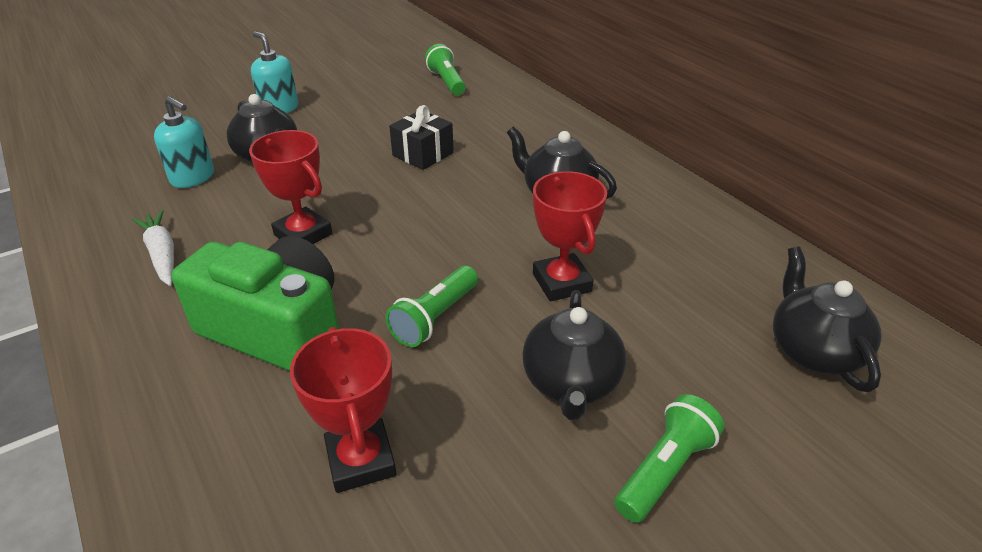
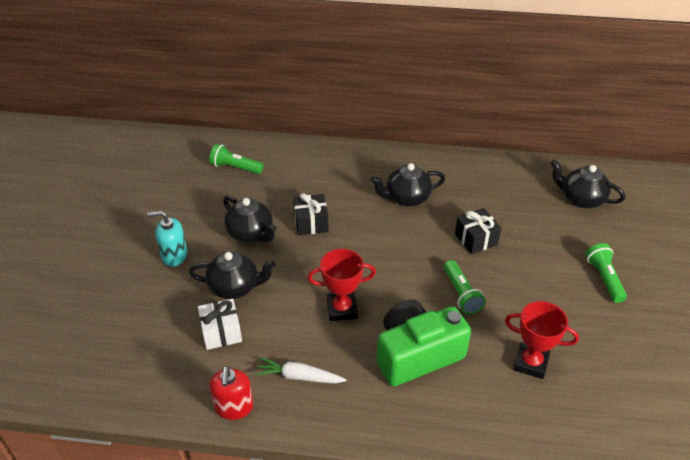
camera: 50 degrees left, 5 degrees up
turquoise soap dispenser [154,96,214,188] -> white gift [198,299,242,350]
black teapot [522,290,626,420] -> black teapot moved to [223,196,277,243]
red trophy [533,171,607,301] -> black gift [455,208,501,254]
none -> red soap dispenser [210,366,253,420]

